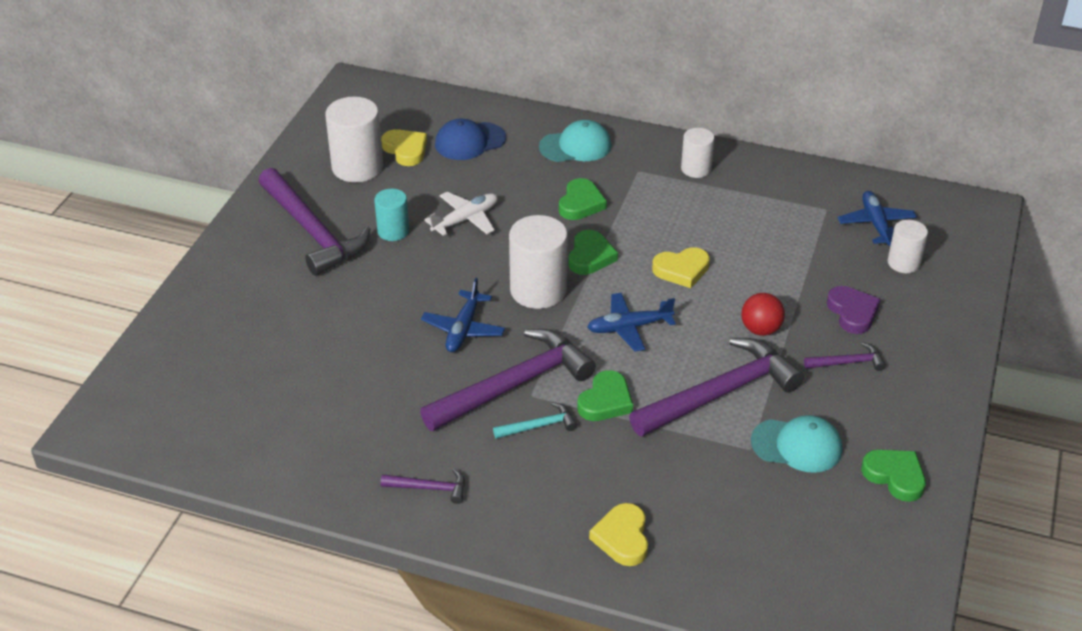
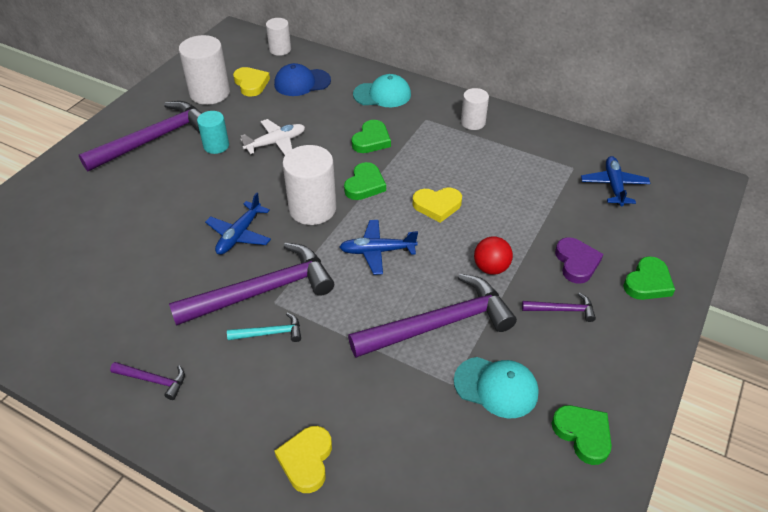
camera: 10 degrees right, 5 degrees up
purple hammer [259,168,370,276] -> purple hammer turned 105 degrees counterclockwise [79,101,202,171]
green heart [577,370,633,421] -> green heart moved to [623,256,675,300]
white cylinder [888,220,928,273] -> white cylinder moved to [266,18,291,56]

